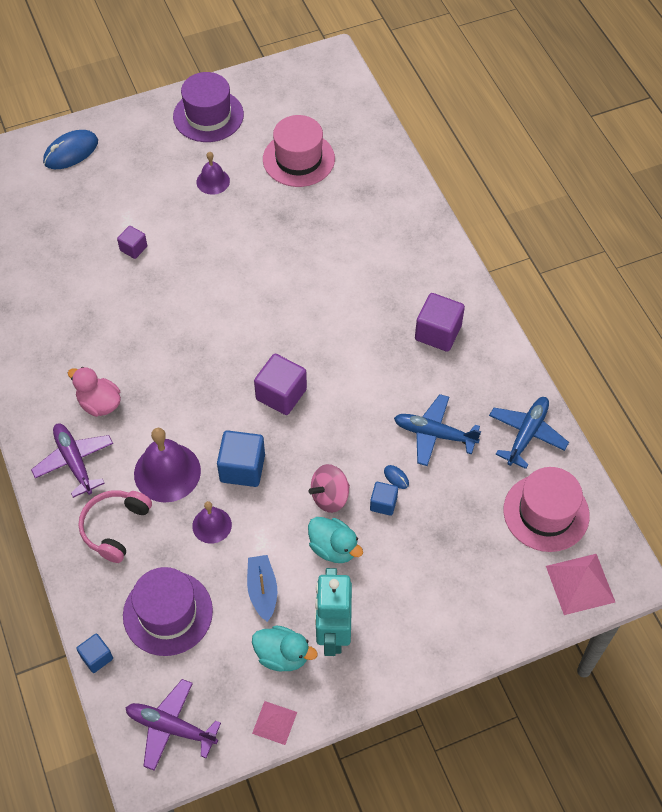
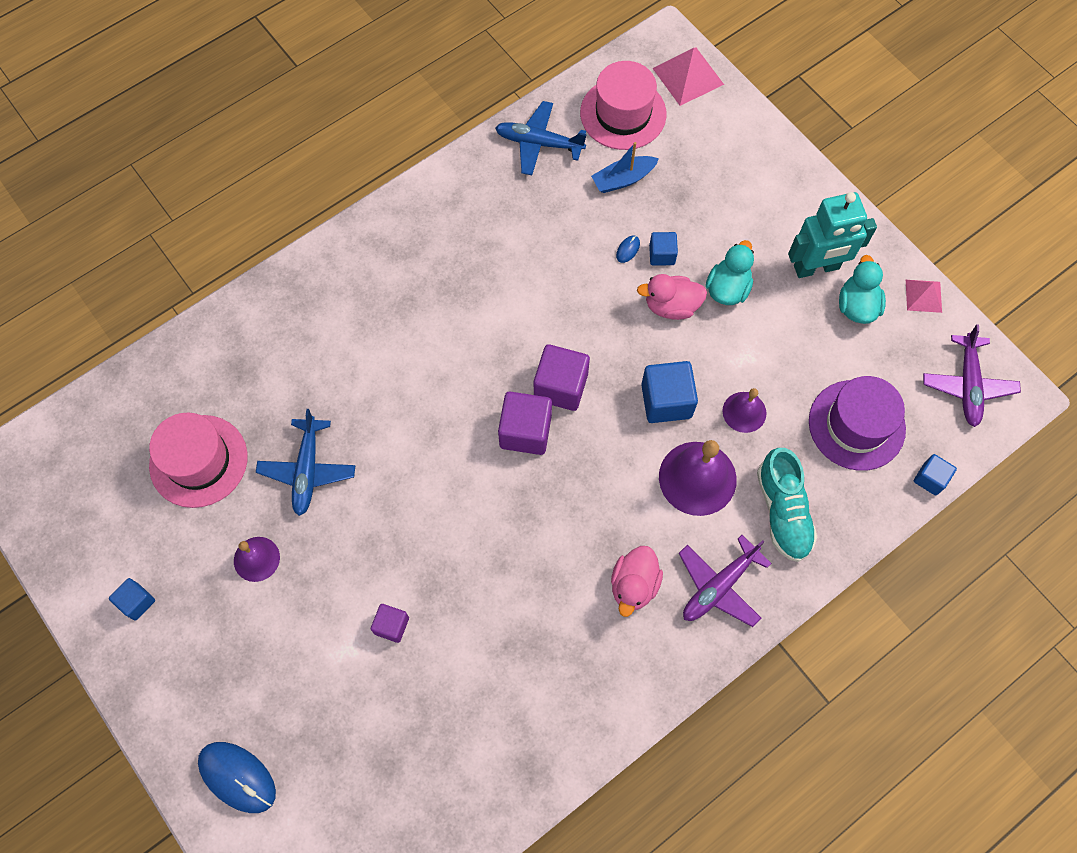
camera: 105 degrees left, 10 degrees up
pink headphones [78,490,152,563] -> turquoise shoe [757,448,817,562]
purple hat [173,72,244,142] -> blue cube [109,578,155,620]
blue boat [247,555,277,622] -> blue boat moved to [591,142,659,193]
pink spinning top [309,464,350,513] -> pink duck [637,274,707,320]
blue plane [394,394,481,466] -> blue plane moved to [256,409,355,516]
purple cube [415,293,465,352] -> purple cube moved to [498,392,552,455]

